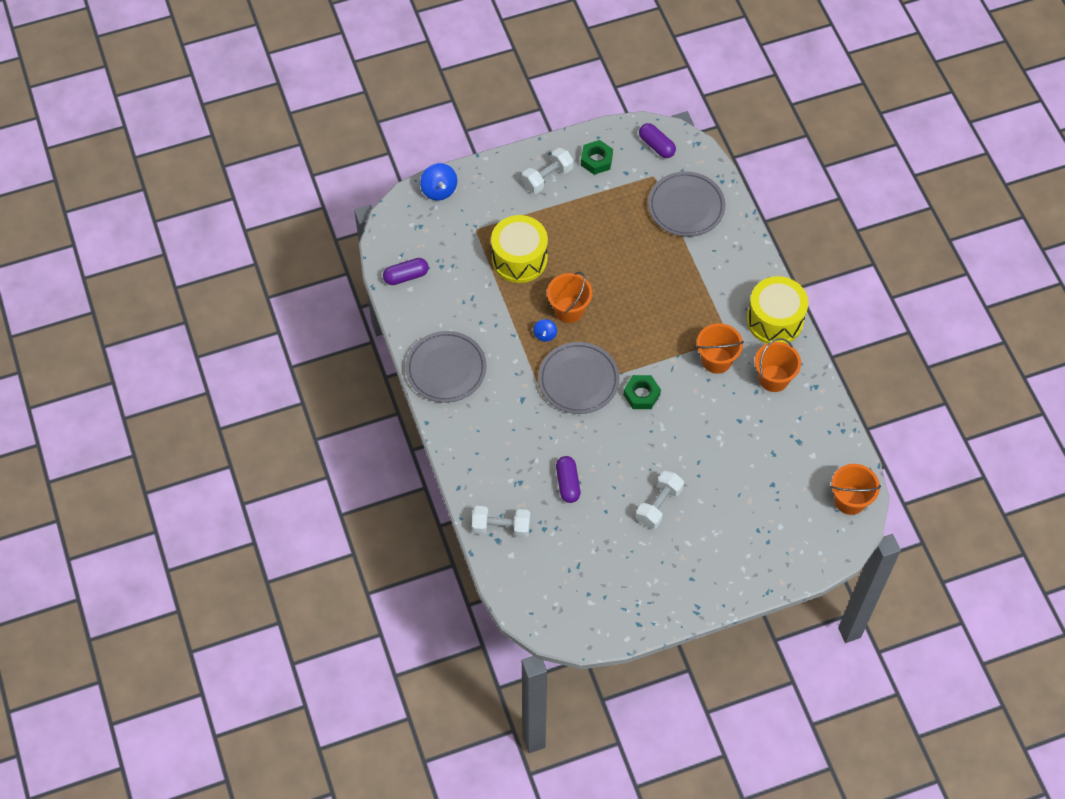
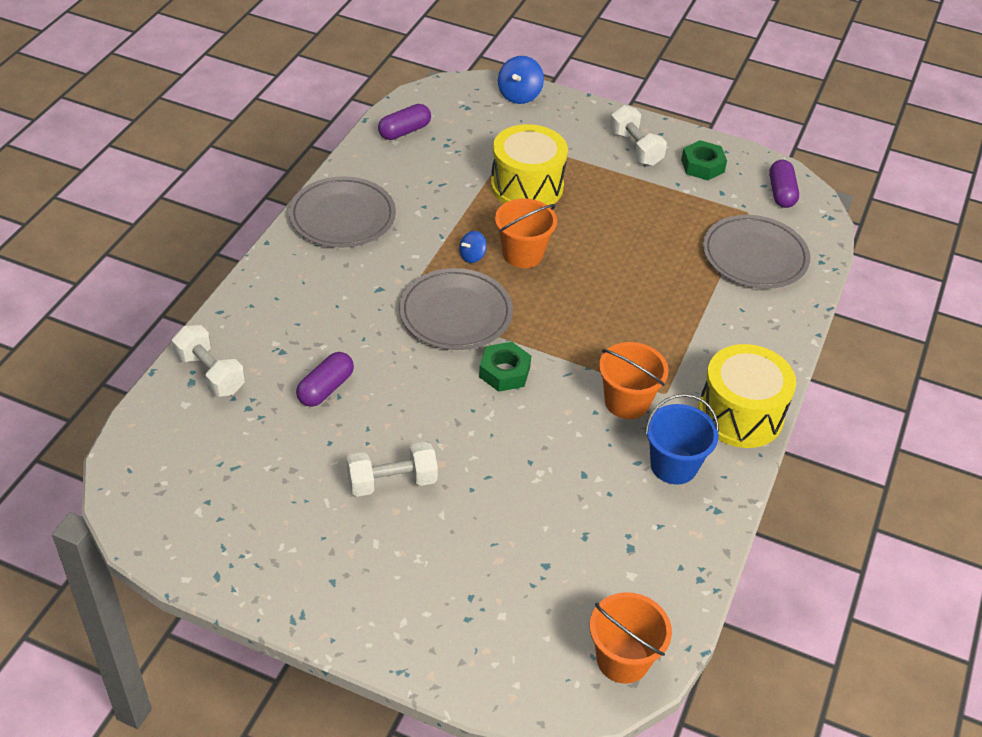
camera: 40 degrees right, 15 degrees down
purple capsule [383,258,429,285] -> purple capsule turned 60 degrees counterclockwise [378,104,431,140]
white dumbbell [522,148,574,194] -> white dumbbell turned 60 degrees clockwise [610,105,667,166]
orange bucket [755,338,801,392] -> blue bucket [645,394,719,485]

